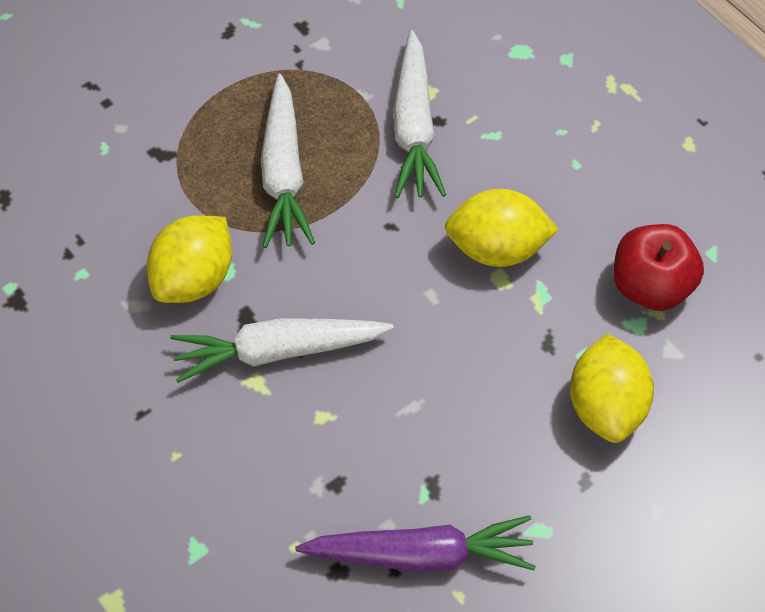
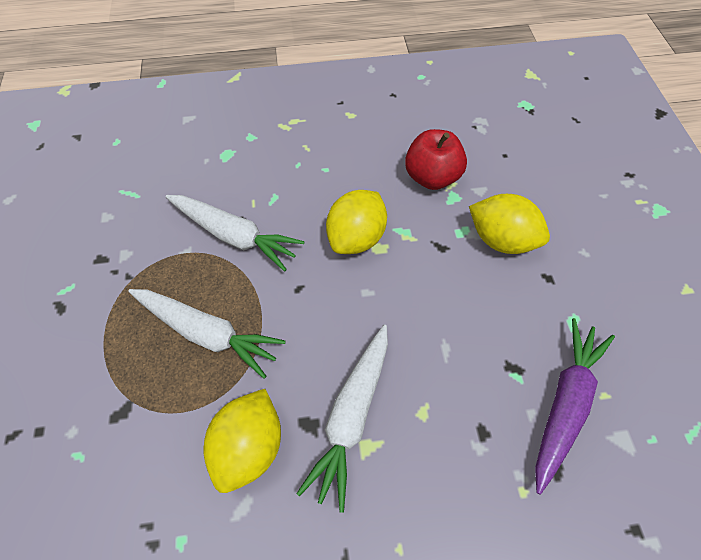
camera: 60 degrees left, 0 degrees up
yellow lemon [147,215,232,303] -> yellow lemon turned 45 degrees clockwise [204,389,281,493]

